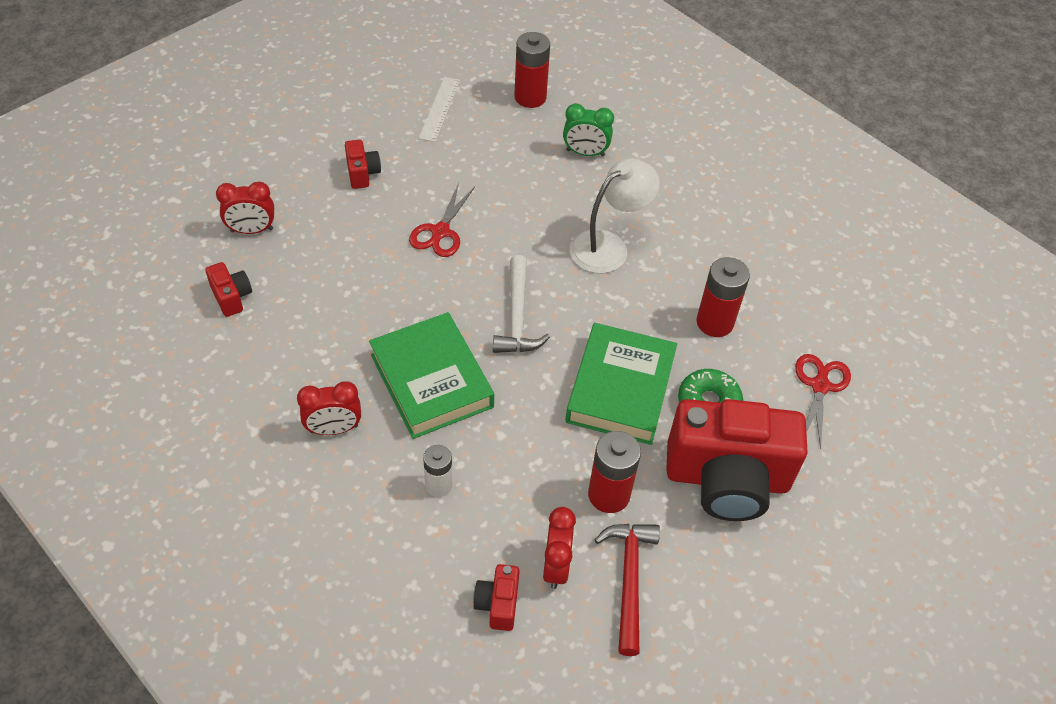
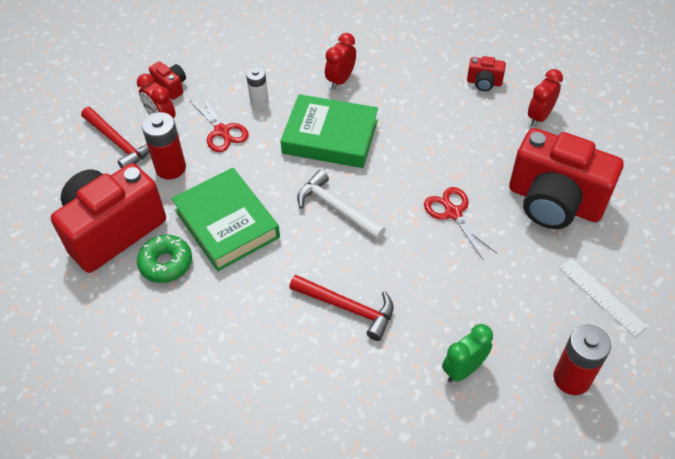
camera: 135 degrees right, 0 degrees up
red camera [345,140,381,189] -> red camera [509,128,624,229], size x2.42
white lamp [570,158,660,273] -> red hammer [289,275,394,341]
red battery [696,257,750,337] -> none
red scissors [795,354,851,450] -> red scissors moved to [190,95,249,152]

